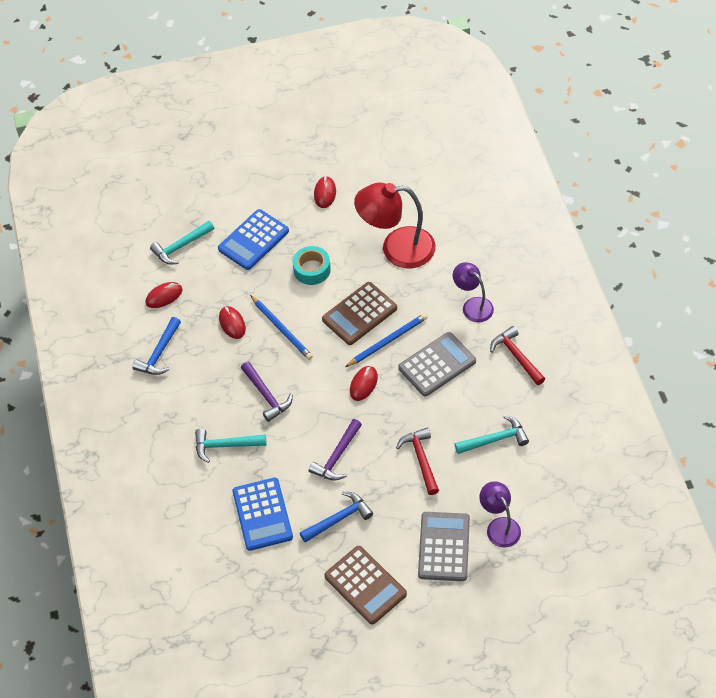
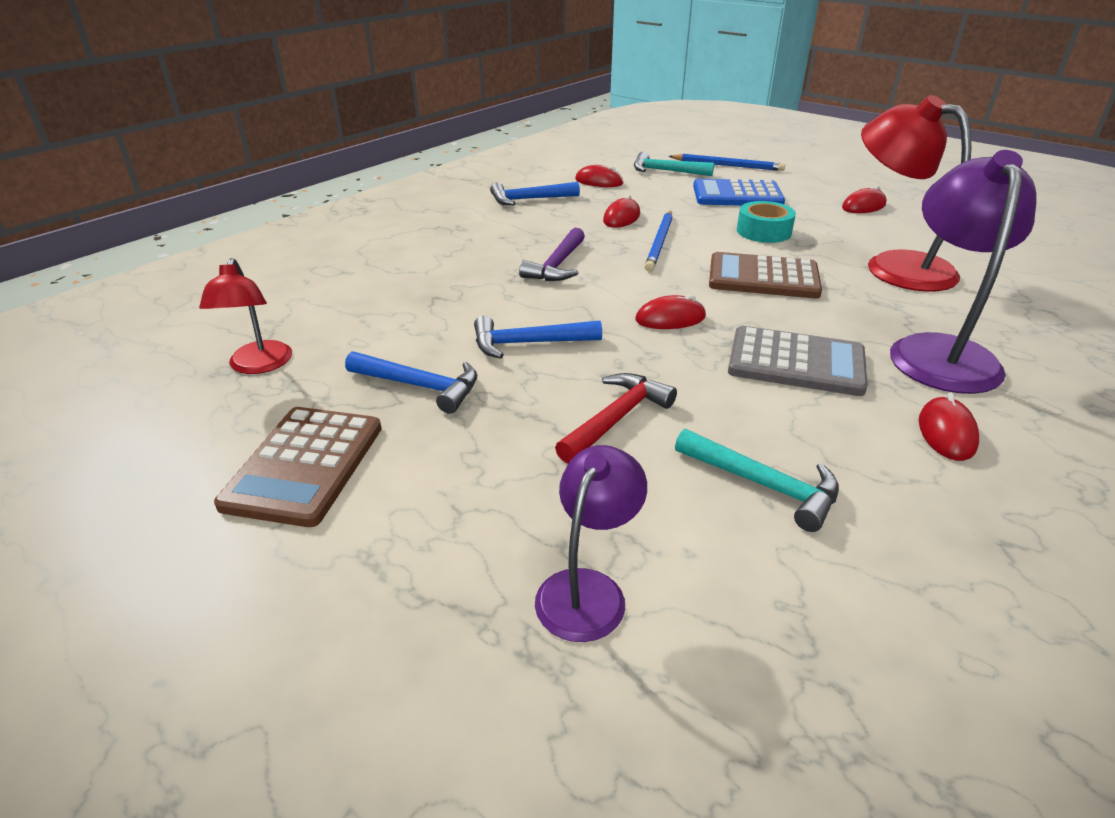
camera: 50 degrees right, 20 degrees down
turquoise hammer [195,429,266,463] -> none
blue calculator [232,478,293,551] -> none
purple hammer [309,419,362,481] -> blue hammer [474,316,602,359]
blue pencil [345,313,428,367] -> blue pencil moved to [669,154,785,171]
grey calculator [418,512,470,581] -> none
purple lamp [453,262,494,323] -> purple lamp [890,150,1036,394], size x1.74
red hammer [490,326,545,385] -> red mouse [919,393,979,461]
none -> red lamp [199,258,292,374]

